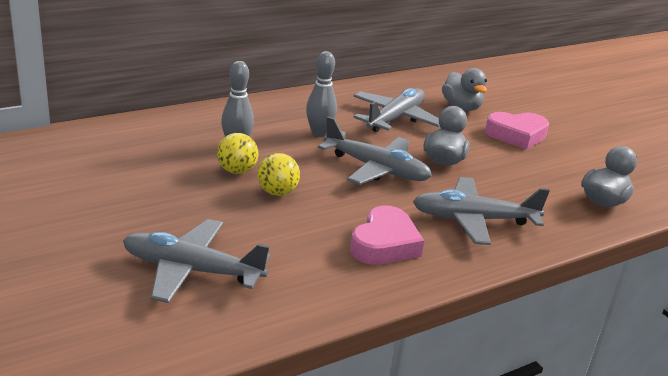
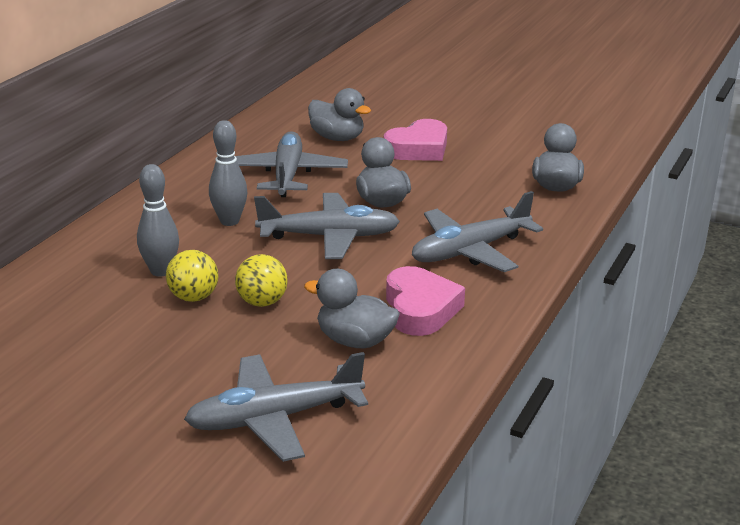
camera: 30 degrees left, 0 degrees up
none -> grey duck [304,269,400,348]

